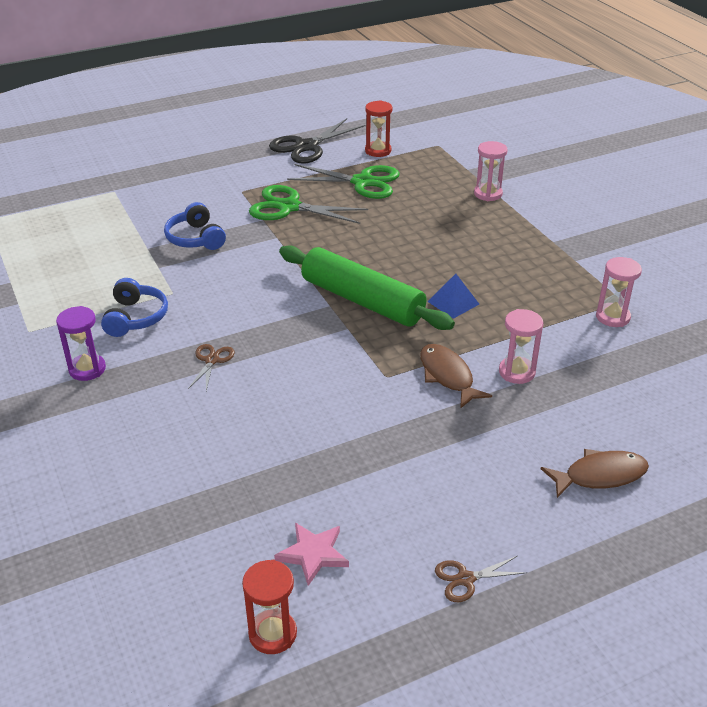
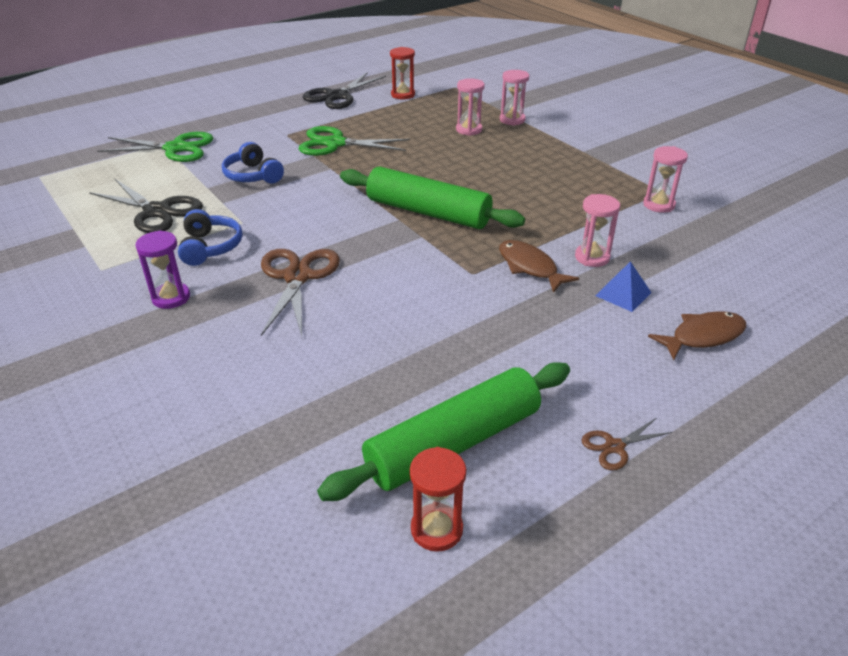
camera: 10 degrees left, 0 degrees up
brown scissors [188,344,235,391] -> brown scissors [261,249,340,336], size x2.02
pink star [274,523,349,586] -> green rolling pin [317,362,570,501]
green scissors [287,164,400,199] -> green scissors moved to [97,132,213,162]
blue pyramid [427,274,479,319] -> blue pyramid moved to [595,261,651,312]
none -> black scissors [89,178,203,233]
none -> pink hourglass [456,78,485,136]

